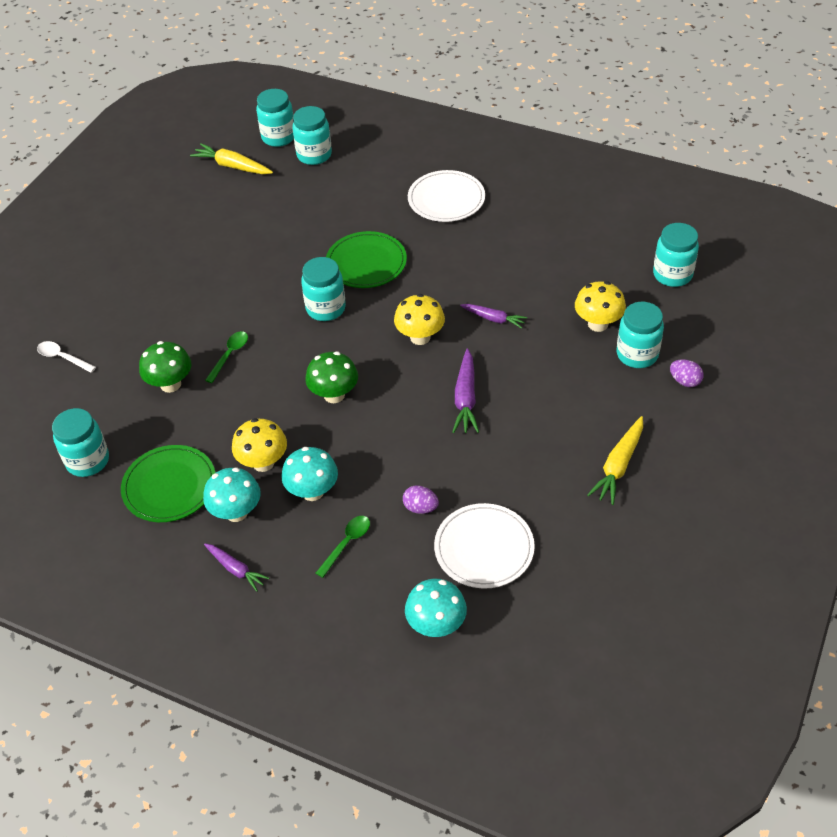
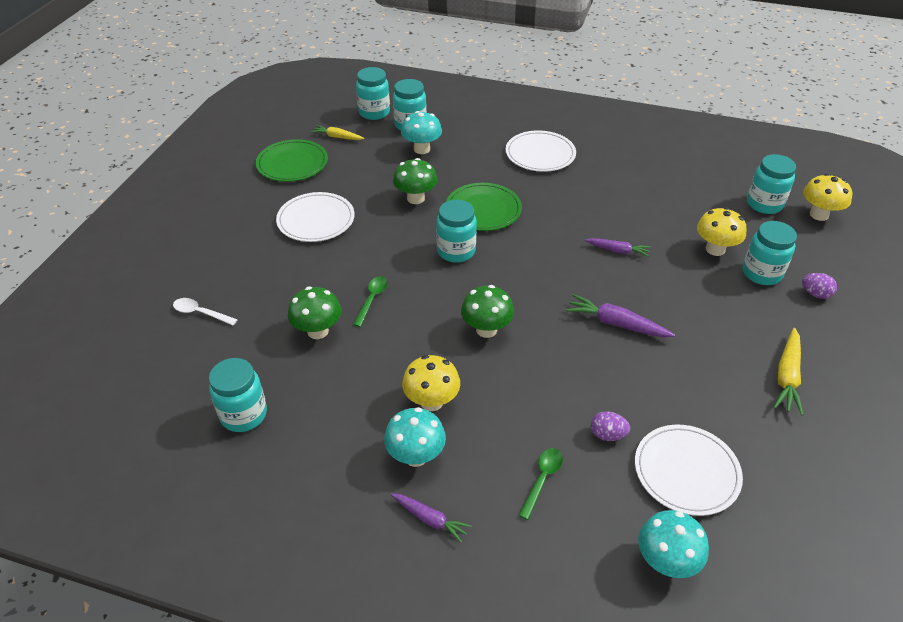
camera: 10 degrees left, 5 degrees down
green plate [121,445,216,522] -> green plate moved to [256,139,328,182]
yellow carrot [190,143,273,174] -> yellow carrot [311,125,364,140], size x0.67
turquoise mushroom [281,447,338,501] -> turquoise mushroom moved to [401,111,442,154]
yellow mushroom [394,294,445,345] -> yellow mushroom moved to [803,174,852,221]
purple carrot [452,349,479,433] -> purple carrot turned 120 degrees clockwise [566,294,675,337]
none -> white plate [276,192,355,242]
none -> green mushroom [393,158,438,204]

